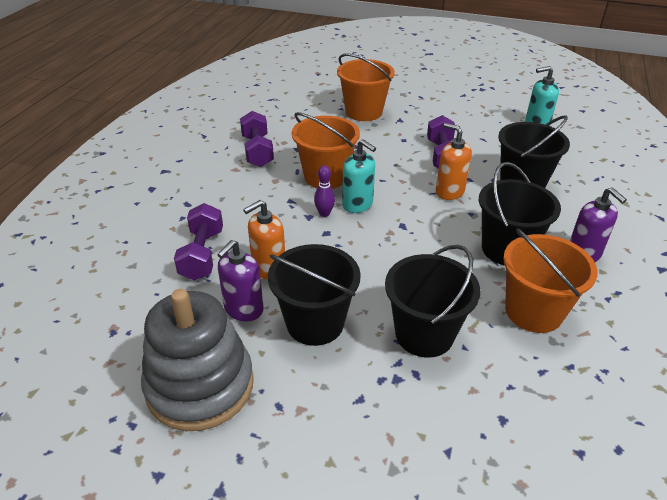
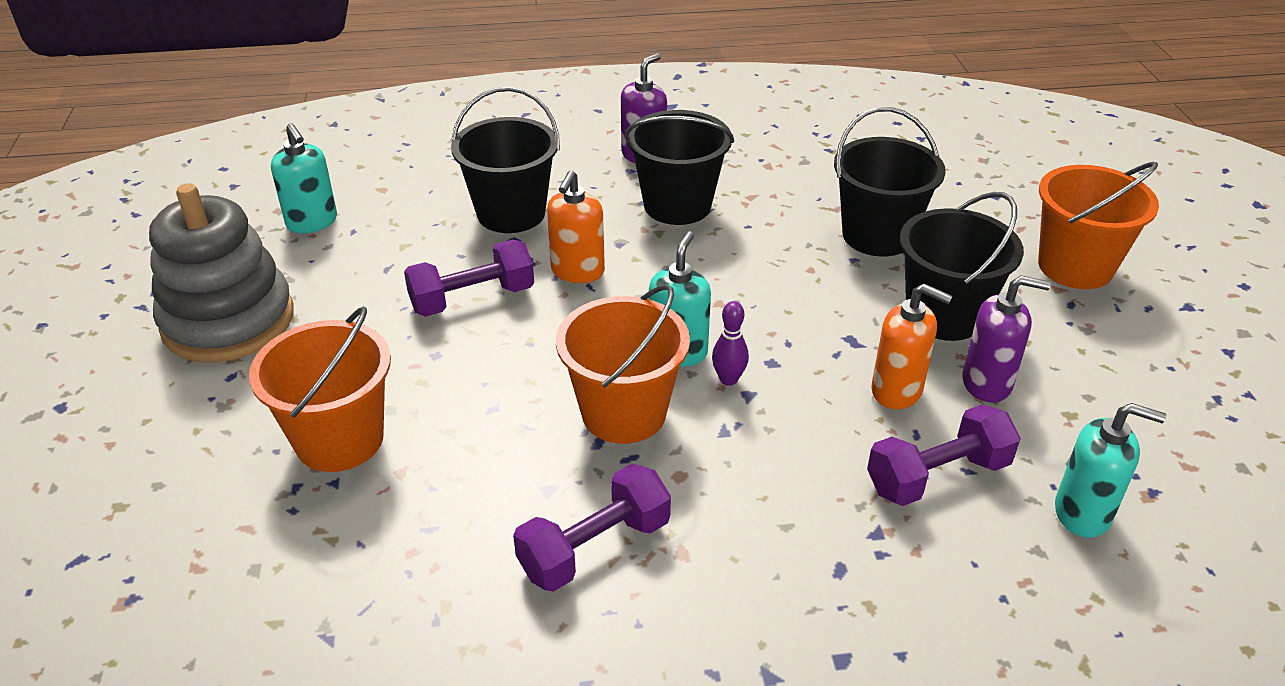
camera: 115 degrees left, 0 degrees up
grey stacking toy [141,289,254,431] -> grey stacking toy moved to [149,183,294,362]
orange bucket [503,228,598,333] -> orange bucket moved to [1038,162,1159,289]
none -> turquoise soap dispenser [1055,403,1166,538]

